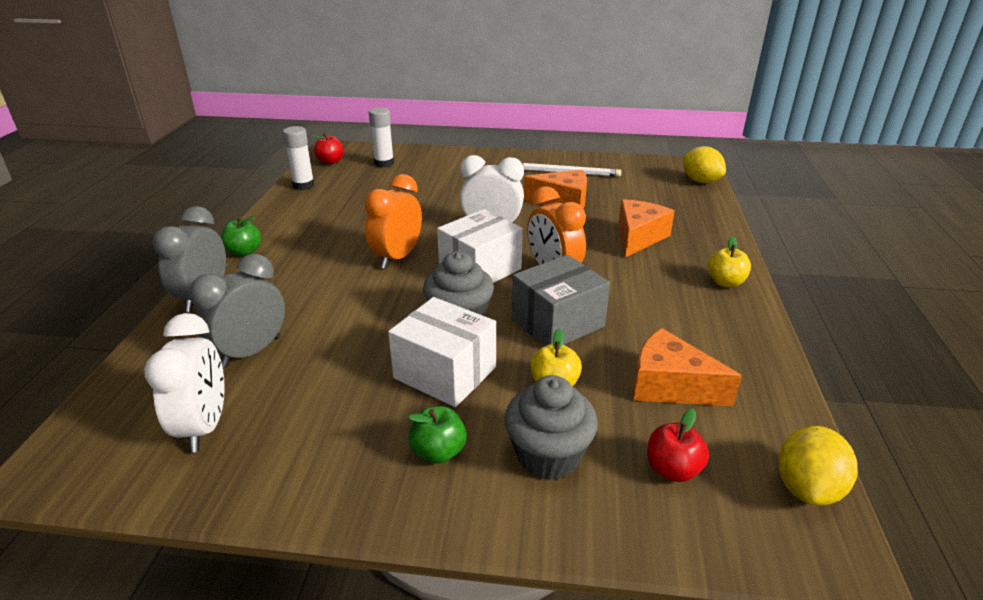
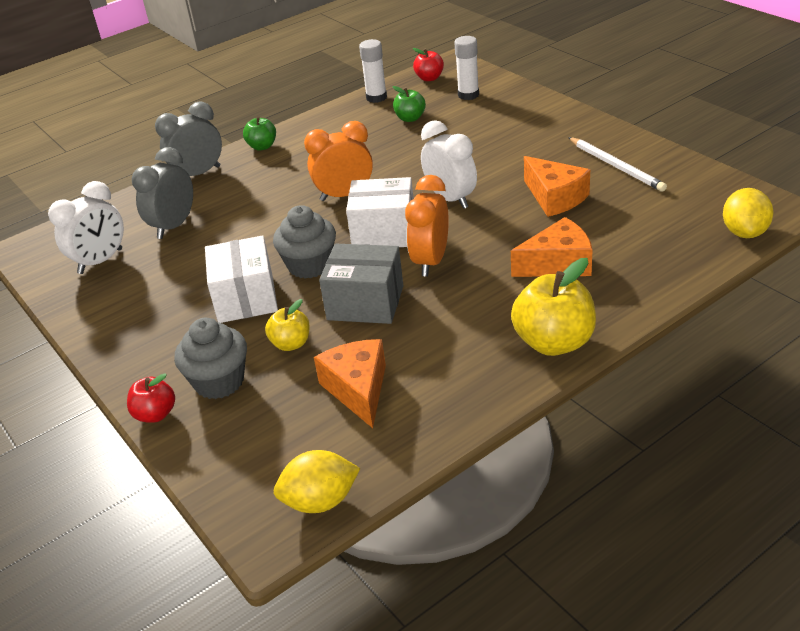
camera: 50 degrees right, 5 degrees up
grey clock [189,254,285,368] -> grey clock turned 60 degrees counterclockwise [132,147,193,239]
green apple [408,406,467,464] -> green apple moved to [392,86,426,122]
red apple [647,408,709,482] -> red apple moved to [127,373,175,423]
yellow apple [708,236,751,287] -> yellow apple [511,258,596,356], size x1.80

